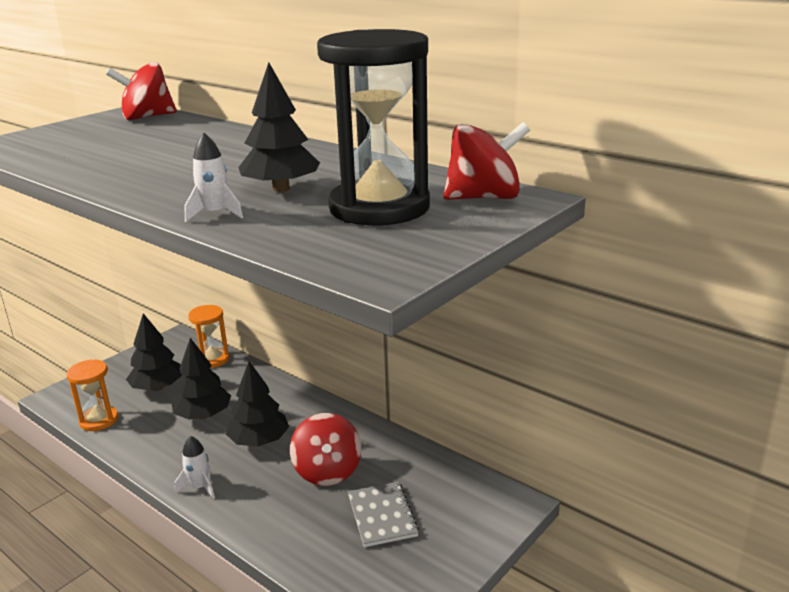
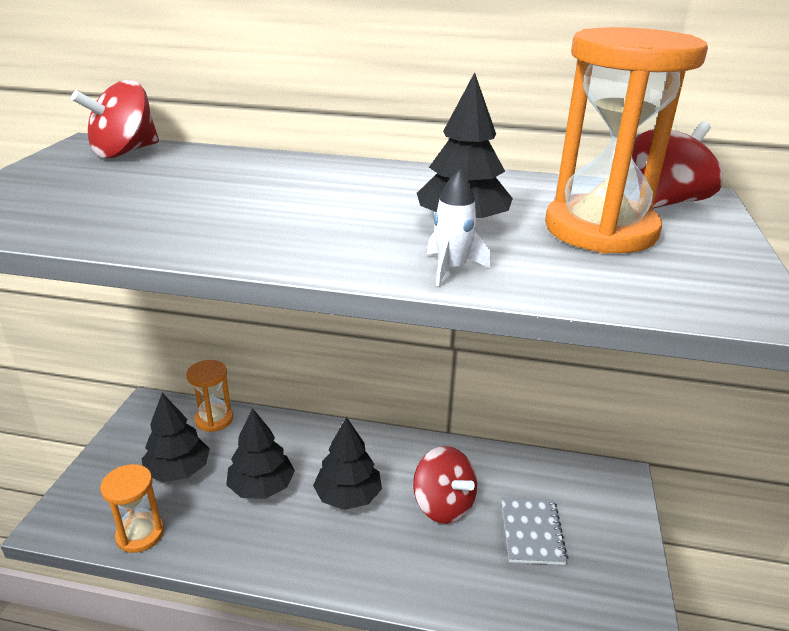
camera: 30 degrees left, 5 degrees up
white rocket [174,436,215,499] -> none
black hourglass [317,29,430,226] -> orange hourglass [545,27,708,253]
grey notebook [348,482,419,547] -> grey notebook turned 45 degrees clockwise [501,497,568,565]

